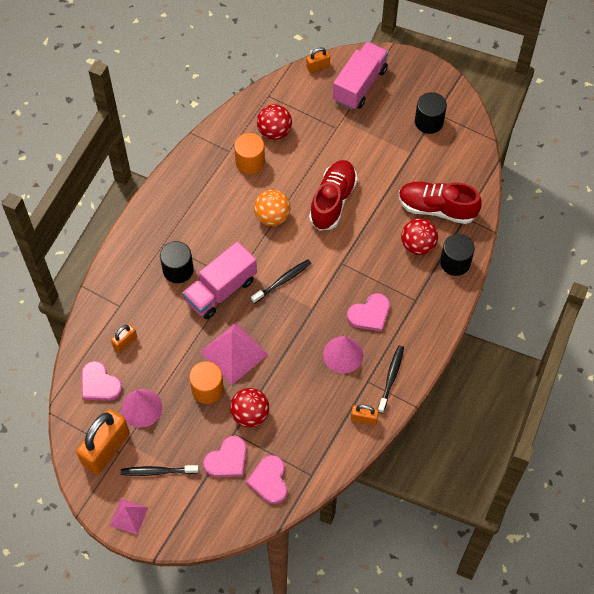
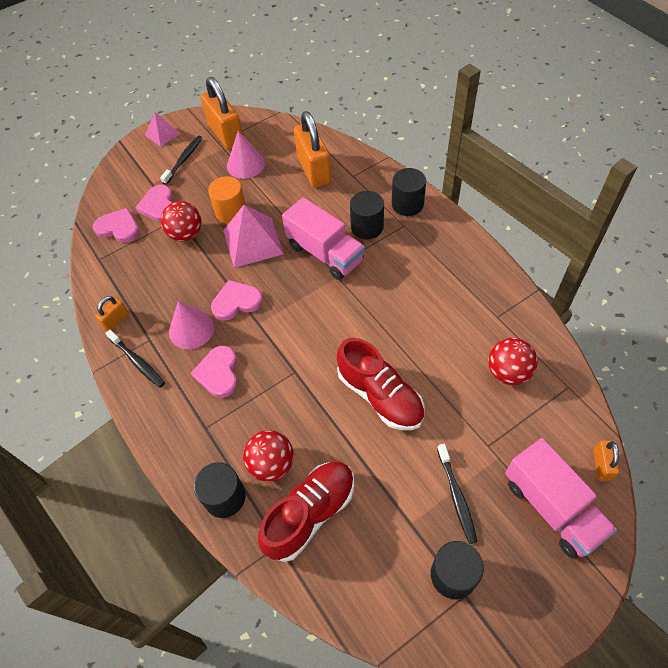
camera: 120 degrees right, 5 degrees down
pink heart [81,361,122,401] -> pink heart moved to [211,280,263,320]
orange padlock [111,324,137,353] -> orange padlock [294,111,331,188], size x2.09
pink truck [183,242,257,319] -> pink truck turned 150 degrees clockwise [282,197,365,280]
orange cylinder [234,133,265,175] -> none
black toothbrush [251,259,311,304] -> black toothbrush moved to [437,444,477,544]
orange ball [254,190,290,226] -> none
none -> black cylinder [392,168,426,216]

